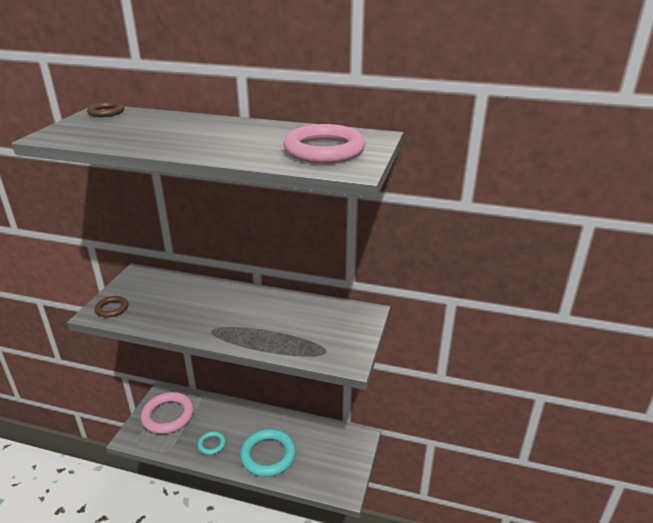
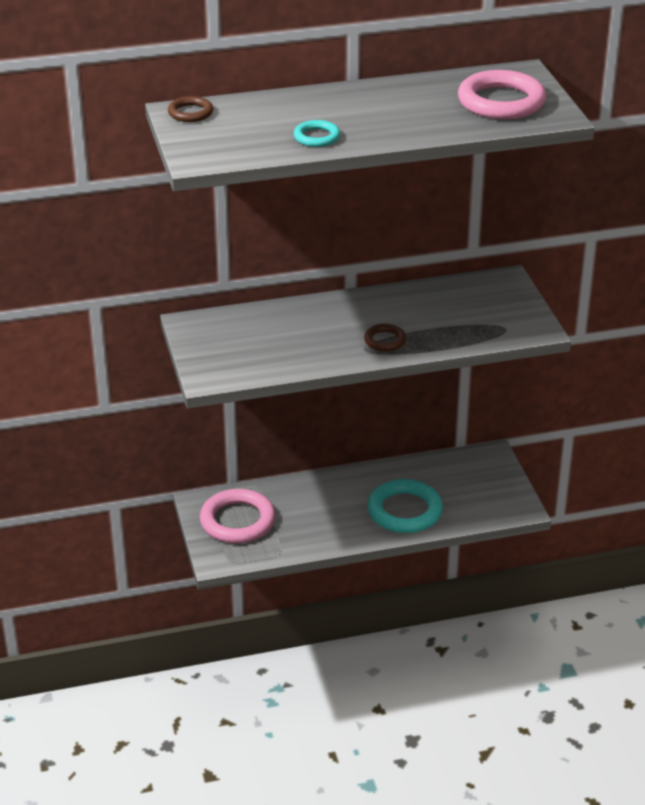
camera: 30 degrees left, 5 degrees up
brown ring [95,296,128,318] -> brown ring moved to [364,324,406,351]
turquoise ring [197,431,226,455] -> turquoise ring moved to [294,120,340,147]

